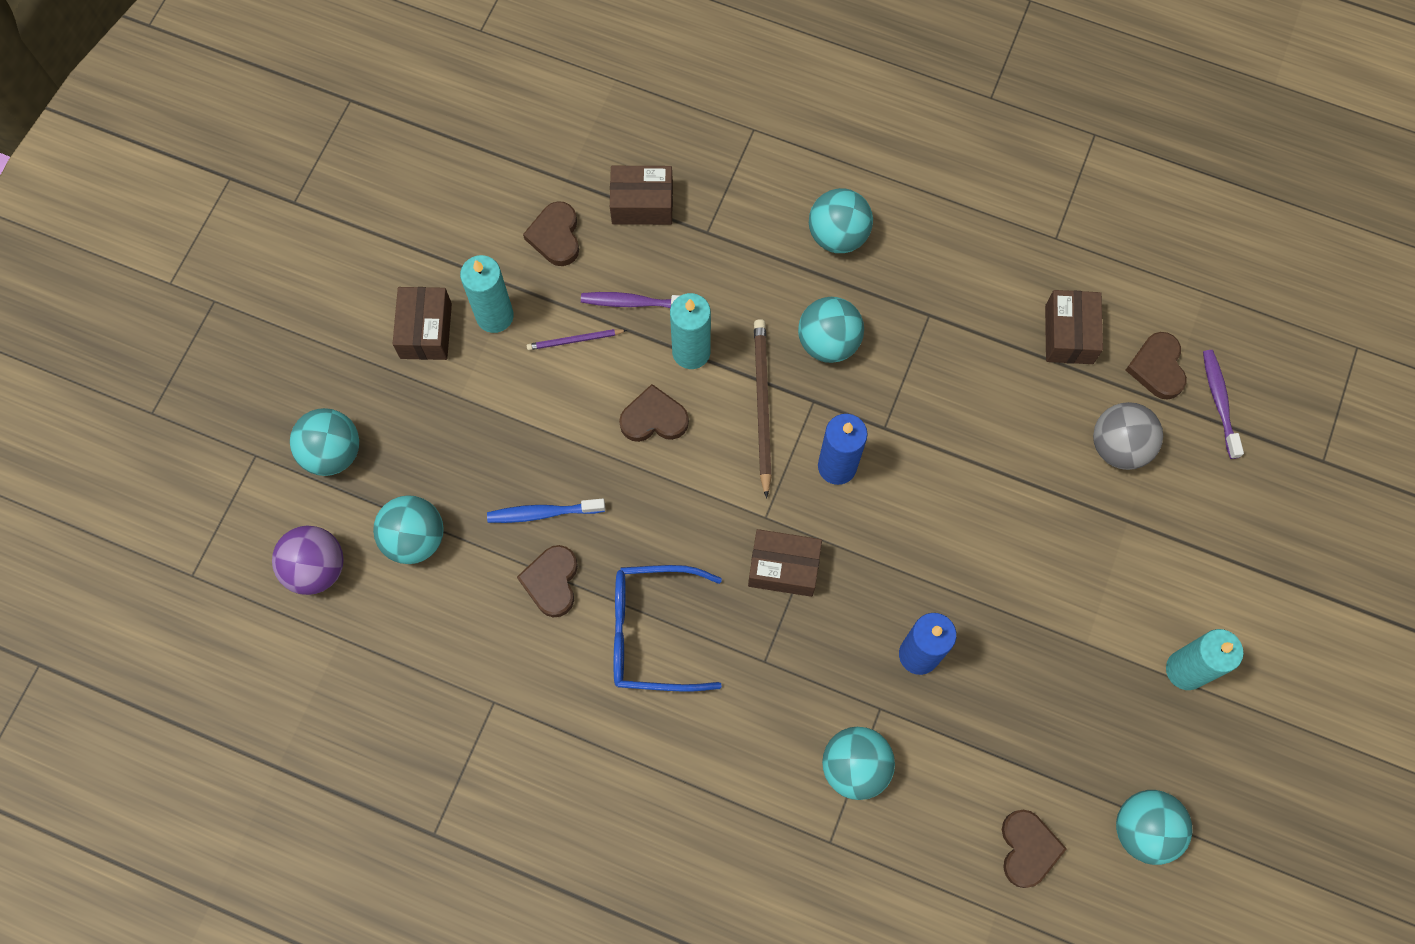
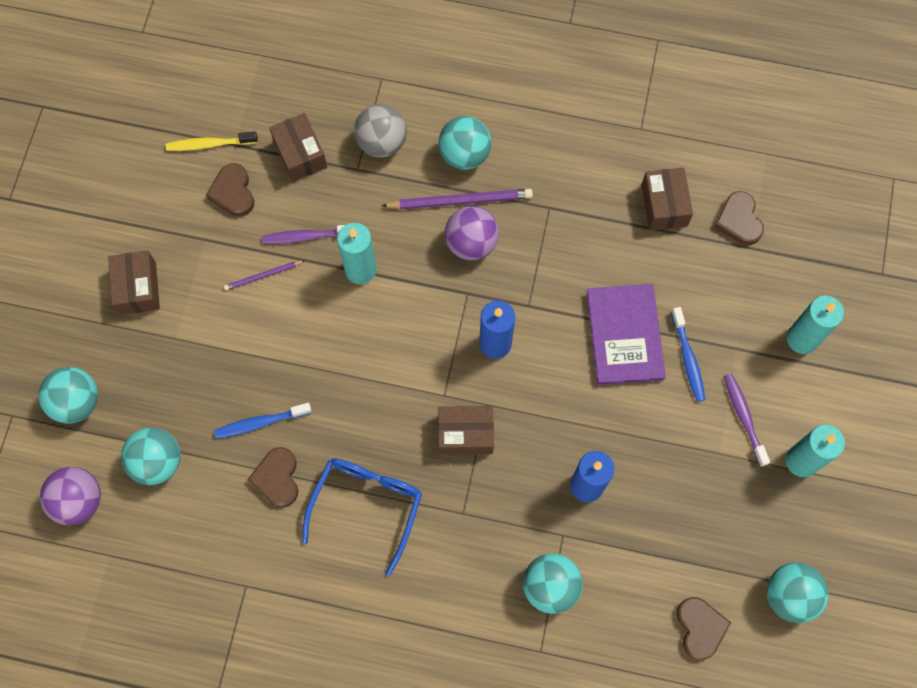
camera: 10 degrees left, 0 degrees up
turquoise candle [460,255,514,333] -> turquoise candle moved to [787,295,844,354]
brown box [610,166,673,225] -> brown box turned 75 degrees clockwise [269,113,327,182]
blue glasses [614,565,722,692] -> blue glasses turned 120 degrees clockwise [302,458,422,576]
brown heart [619,384,689,442] -> none
brown pencil [754,319,772,499] -> none
turquoise ball [798,297,864,363] -> purple ball [445,206,499,261]
grey ball [1093,402,1163,470] -> grey ball moved to [354,104,407,157]
purple toothbrush [1203,350,1244,459] -> purple toothbrush moved to [724,373,770,467]
none -> yellow toothbrush [166,132,258,151]
none -> purple pencil [382,189,533,210]
none -> purple book [586,284,666,385]
none -> blue toothbrush [671,307,705,402]

